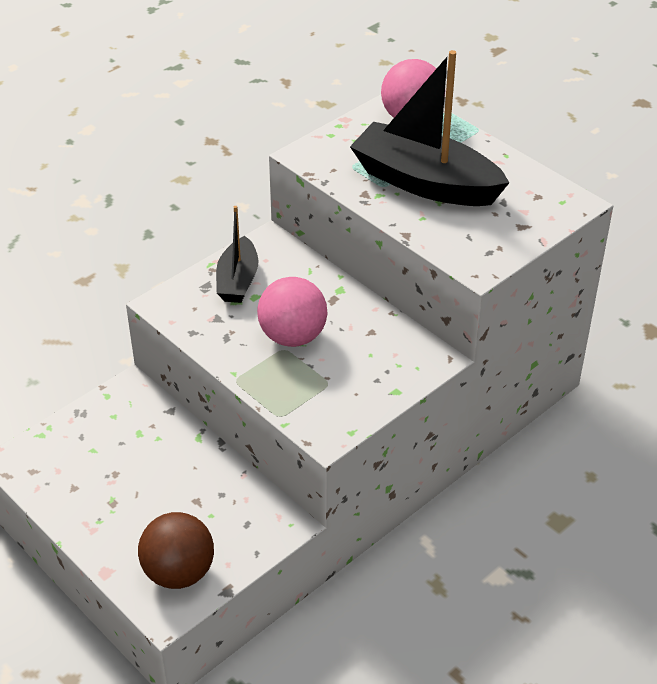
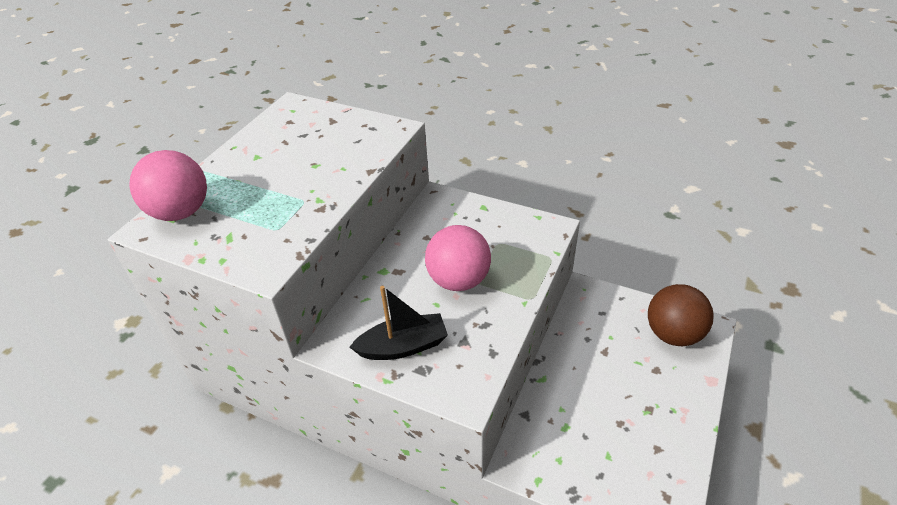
camera: 110 degrees left, 0 degrees up
black boat [350,50,510,206] -> none

